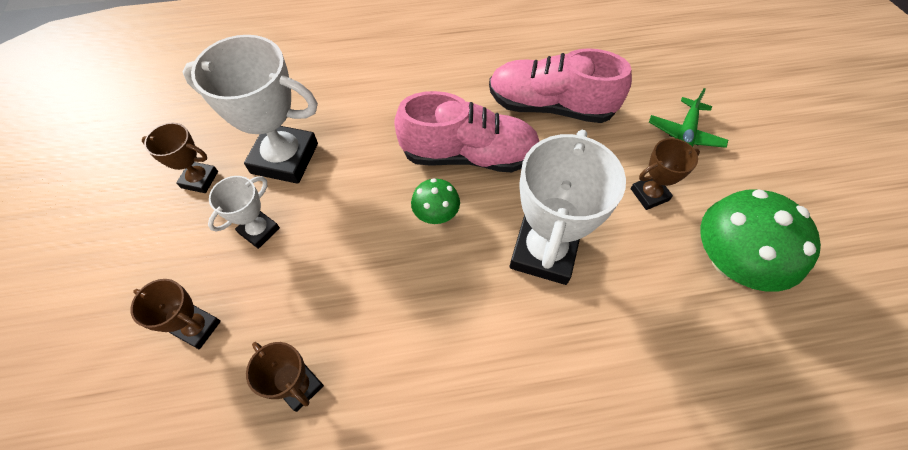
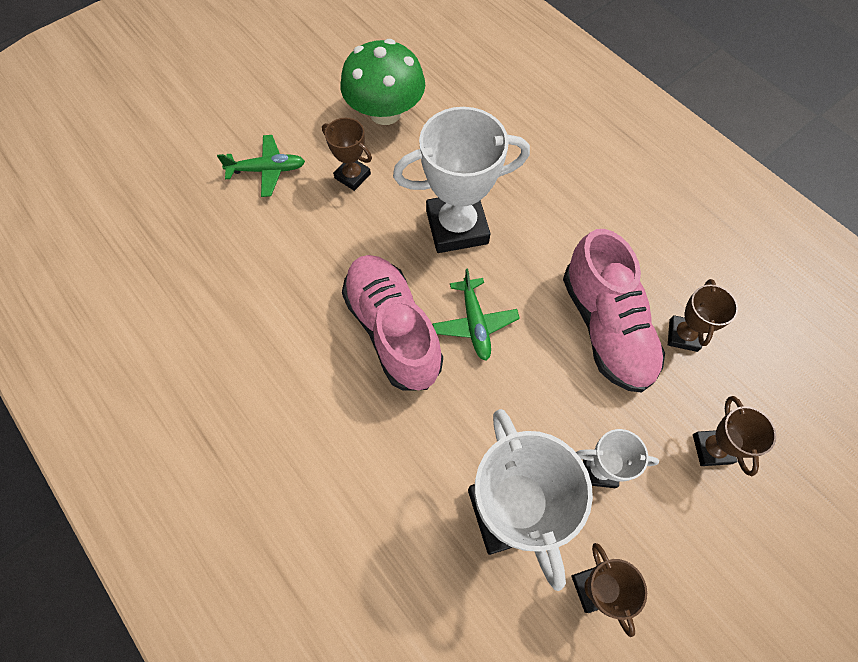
camera: 120 degrees left, 5 degrees up
green mushroom [411,178,460,224] -> green plane [432,269,520,361]
pink shoe [489,48,632,123] -> pink shoe moved to [563,229,665,393]

